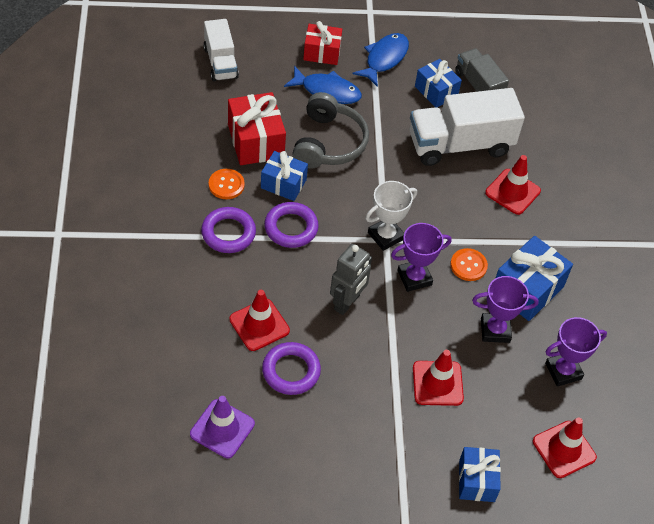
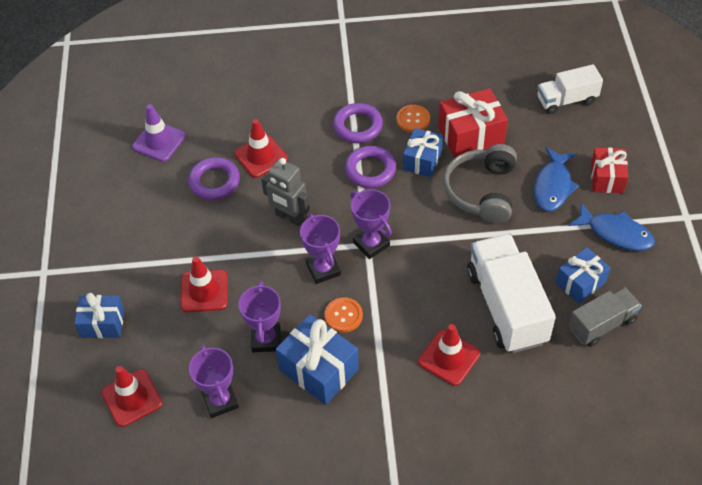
camera: 95 degrees right, 0 degrees up
grey headphones [292,92,369,169] -> grey headphones turned 90 degrees clockwise [443,144,517,224]
white trophy [365,181,417,251] -> purple trophy [351,189,392,259]

